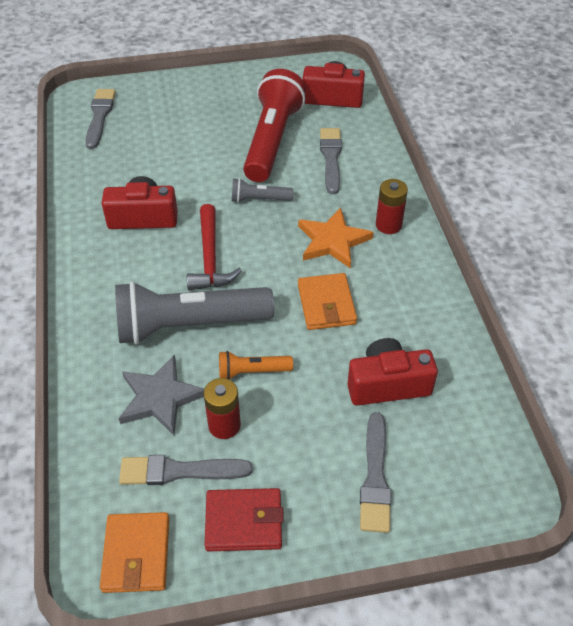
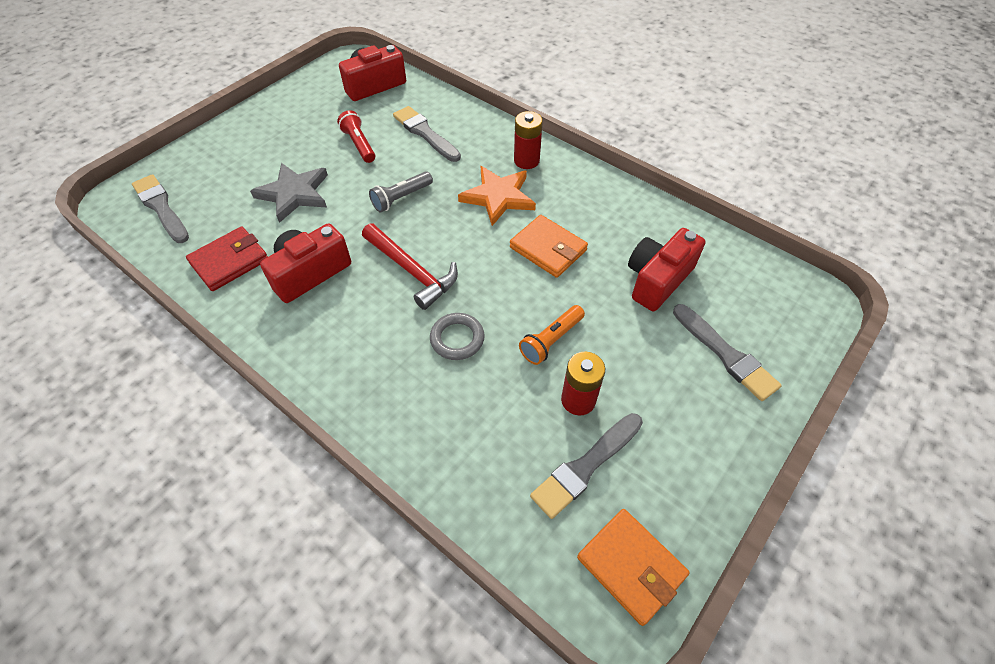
camera: 40 degrees left, 5 degrees up
grey flashlight [115,281,274,345] -> grey ring [430,313,485,360]
grey star [119,355,205,435] -> grey star moved to [250,163,328,223]
red wallet [205,488,284,551] -> red wallet moved to [186,226,268,291]
red flashlight [243,69,306,182] -> red flashlight [337,110,375,163], size x0.46

